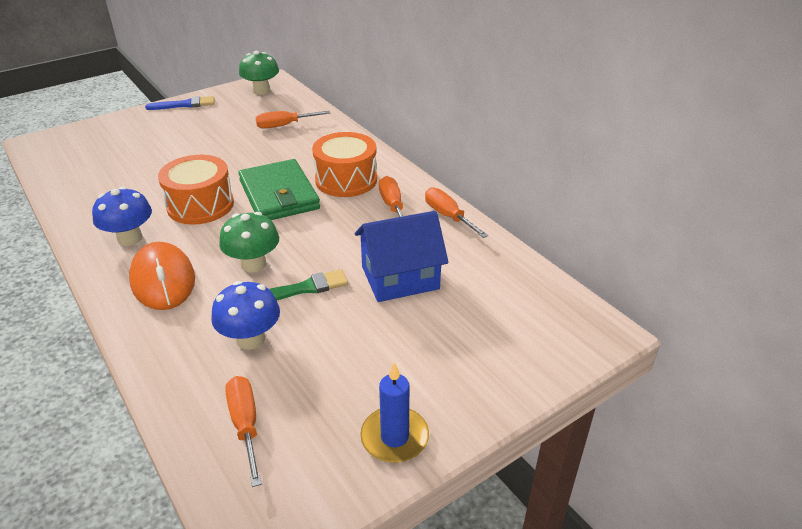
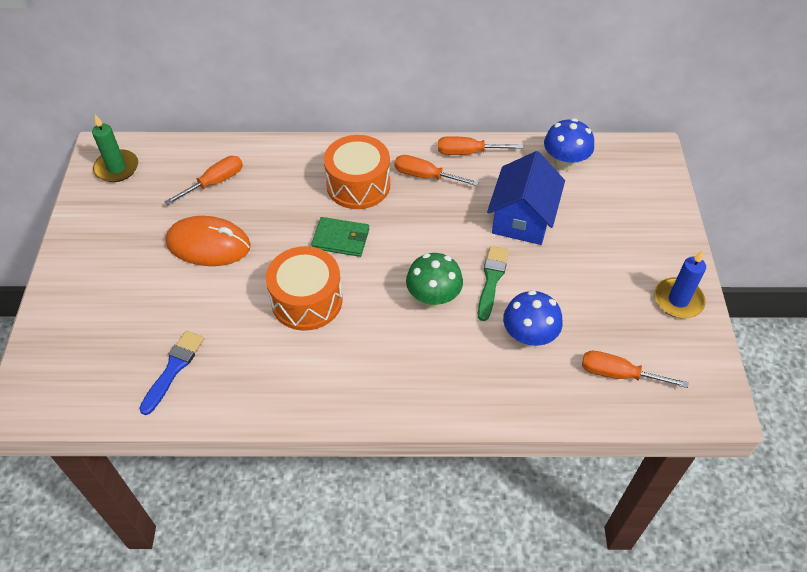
camera: 55 degrees left, 15 degrees up
blue mushroom [92,187,152,246] -> blue mushroom moved to [544,118,594,171]
orange mouse [129,242,195,310] -> orange mouse moved to [166,216,251,266]
blue brush [145,96,214,110] -> blue brush moved to [139,331,204,415]
green wallet [238,159,320,220] -> green wallet [311,217,369,257], size x0.58
green mushroom [239,51,279,95] -> green candle [92,114,138,182]
orange screwdriver [256,111,330,129] -> orange screwdriver turned 150 degrees counterclockwise [164,156,243,205]

